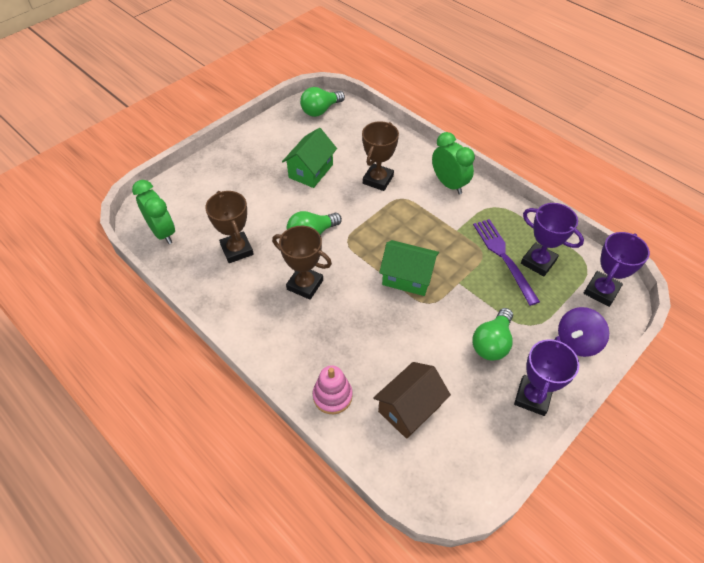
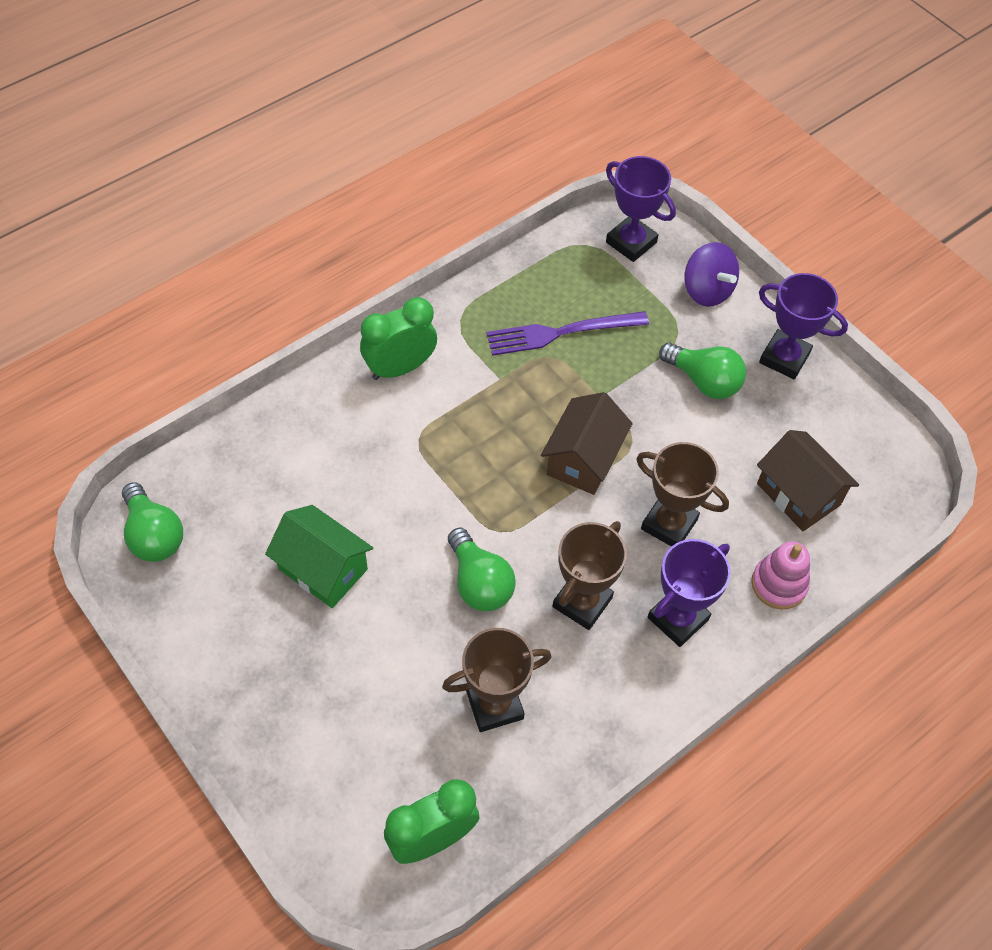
camera: 85 degrees left, 5 degrees up
brown trophy [362,121,399,191] -> brown trophy moved to [636,442,729,547]
green house [379,240,439,296] -> brown house [541,392,633,495]
purple trophy [521,203,584,276] -> purple trophy moved to [648,539,731,647]

